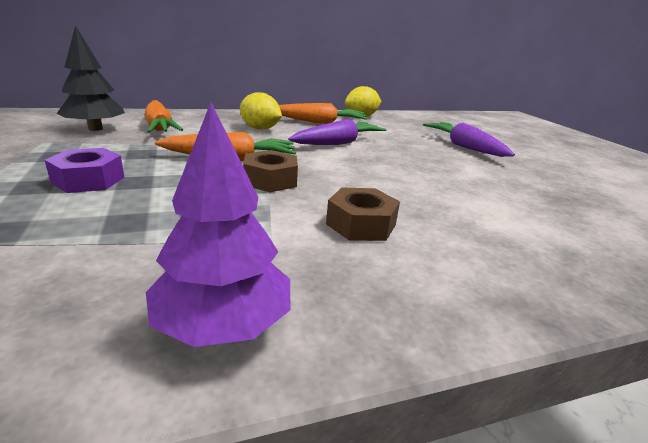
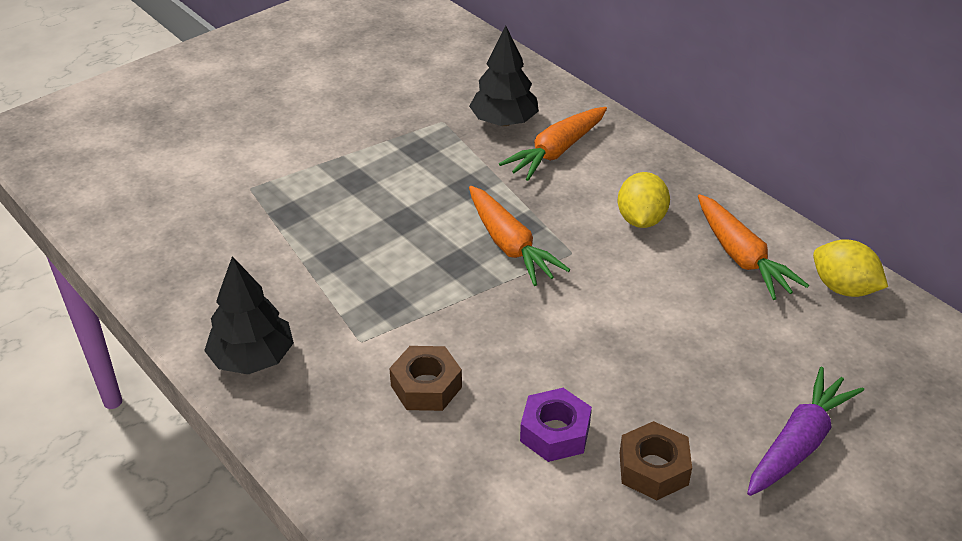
camera: 70 degrees right, 15 degrees up
purple nut [45,148,125,193] -> purple nut moved to [520,388,592,462]
purple tree [146,102,290,347] -> black tree [204,256,294,374]
brown nut [243,150,298,192] -> brown nut moved to [620,421,692,500]
purple carrot [288,119,386,145] -> none

